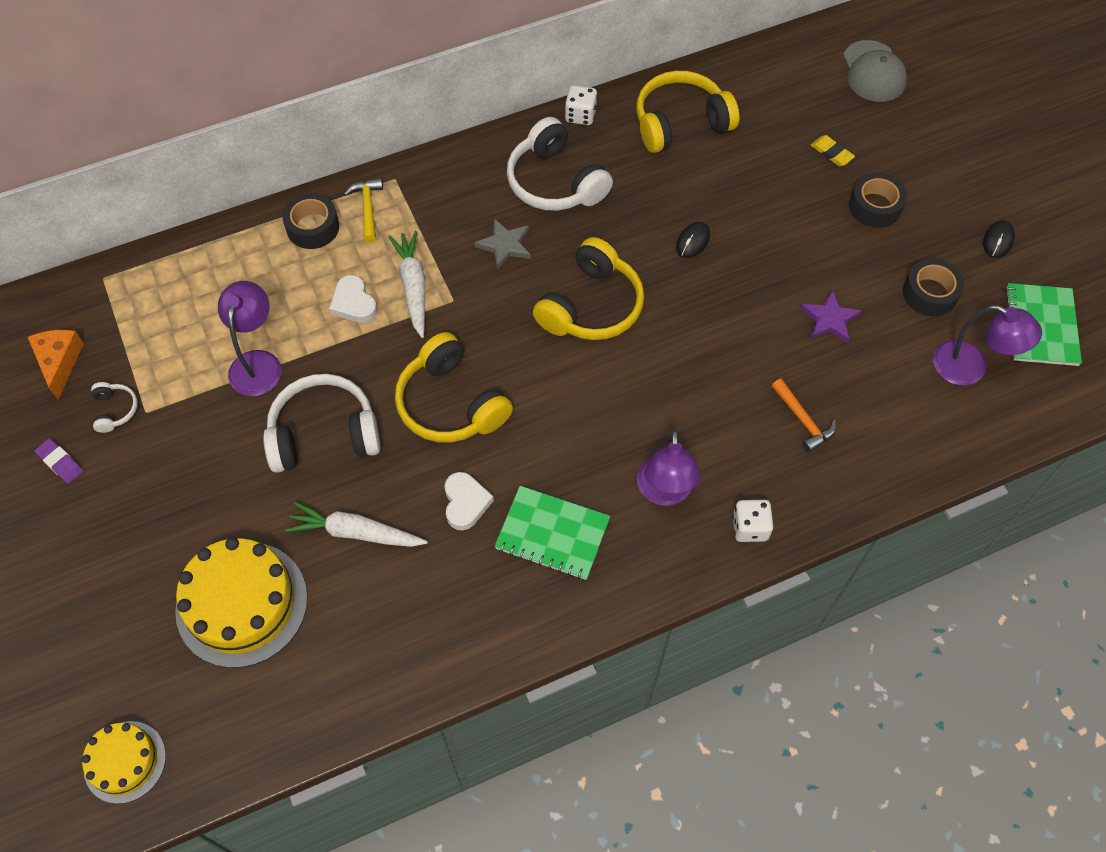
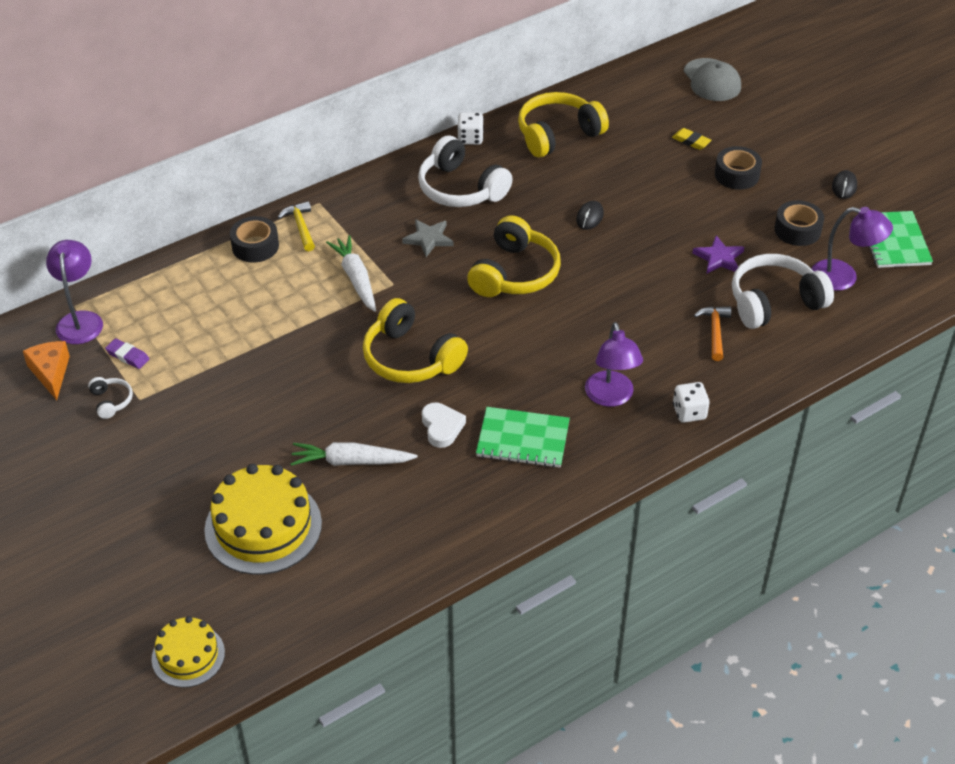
camera: 10 degrees left, 15 degrees down
purple eraser [35,438,83,484] -> purple eraser moved to [105,338,150,369]
purple lamp [218,281,282,396] -> purple lamp moved to [46,240,103,344]
white headphones [263,374,381,473] -> white headphones moved to [732,254,834,329]
white heart [329,275,377,323] -> none
orange hammer [771,378,836,452] -> orange hammer turned 135 degrees counterclockwise [694,306,731,361]

